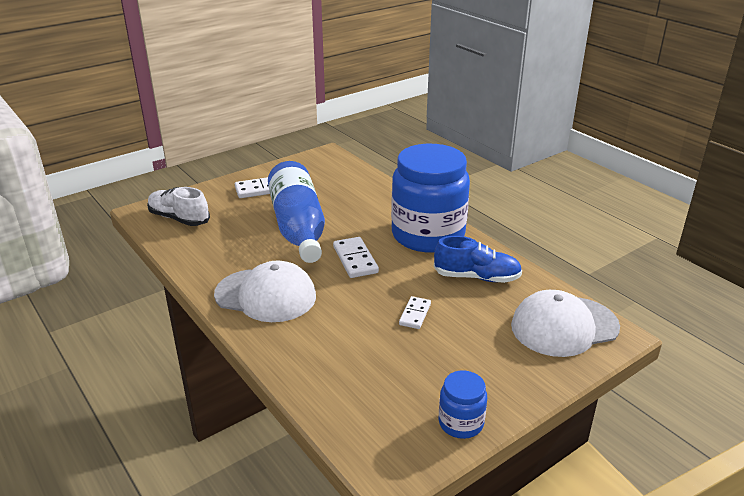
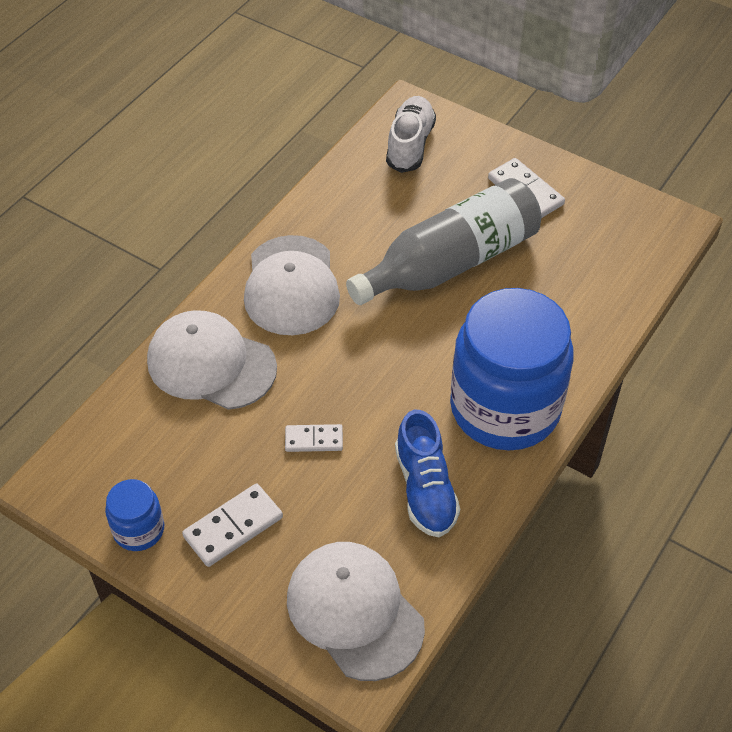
camera: 70 degrees right, 20 degrees up
blue bottle [268,161,325,263] -> grey bottle [346,178,541,305]
white domino [333,237,379,278] -> white domino moved to [182,483,283,567]
none -> white cap [147,310,277,410]

